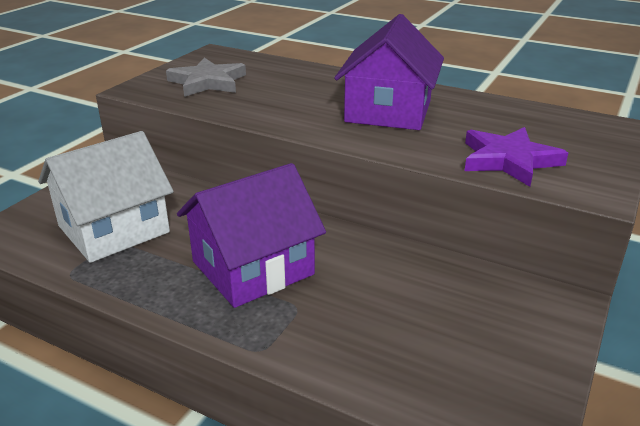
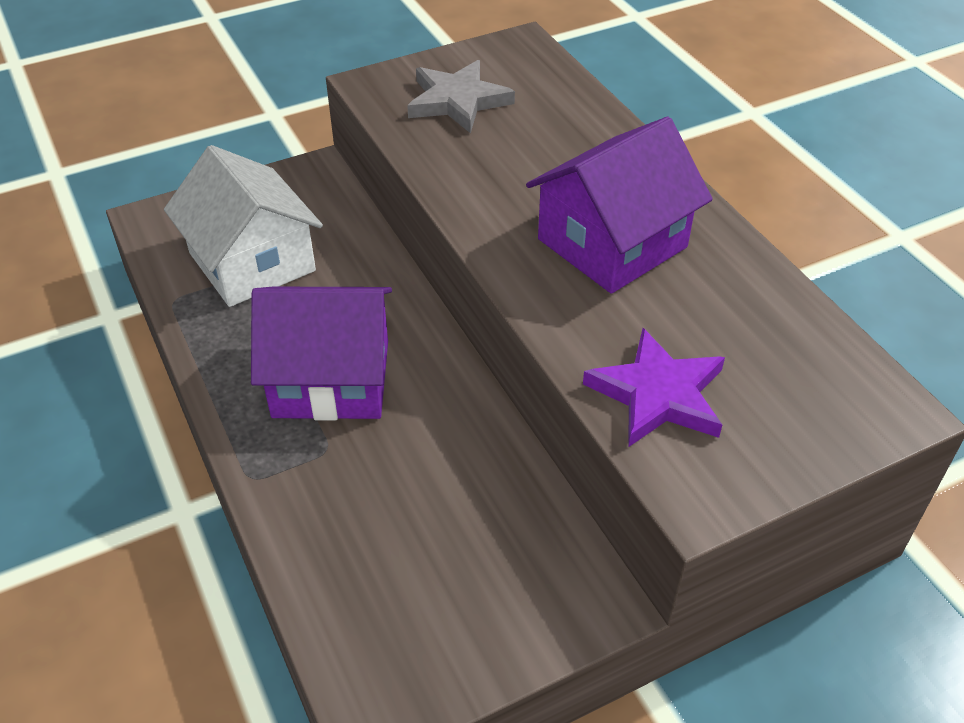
camera: 35 degrees right, 15 degrees up
white house [38,131,174,263] -> white house turned 60 degrees clockwise [164,145,323,307]

